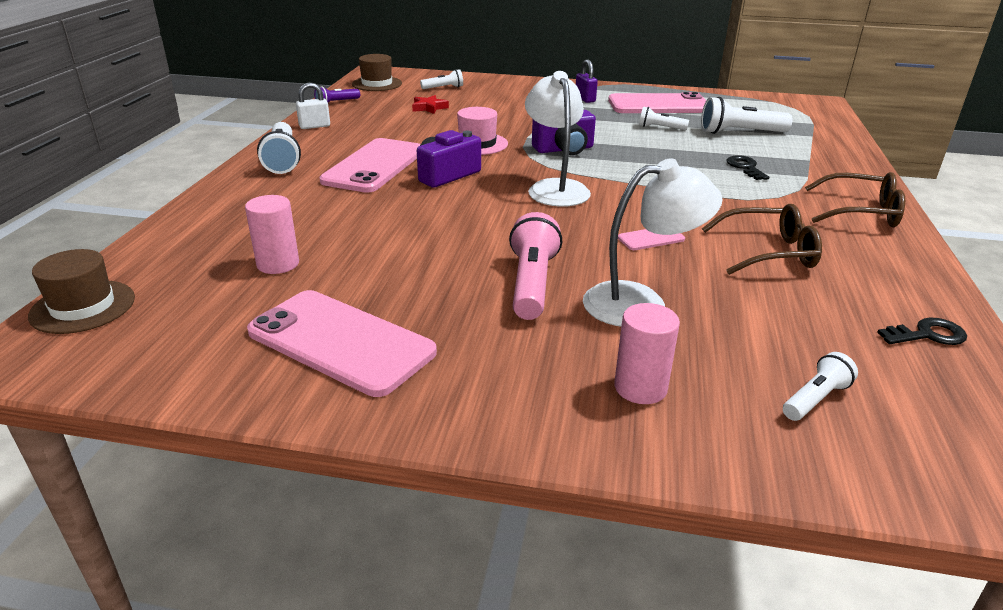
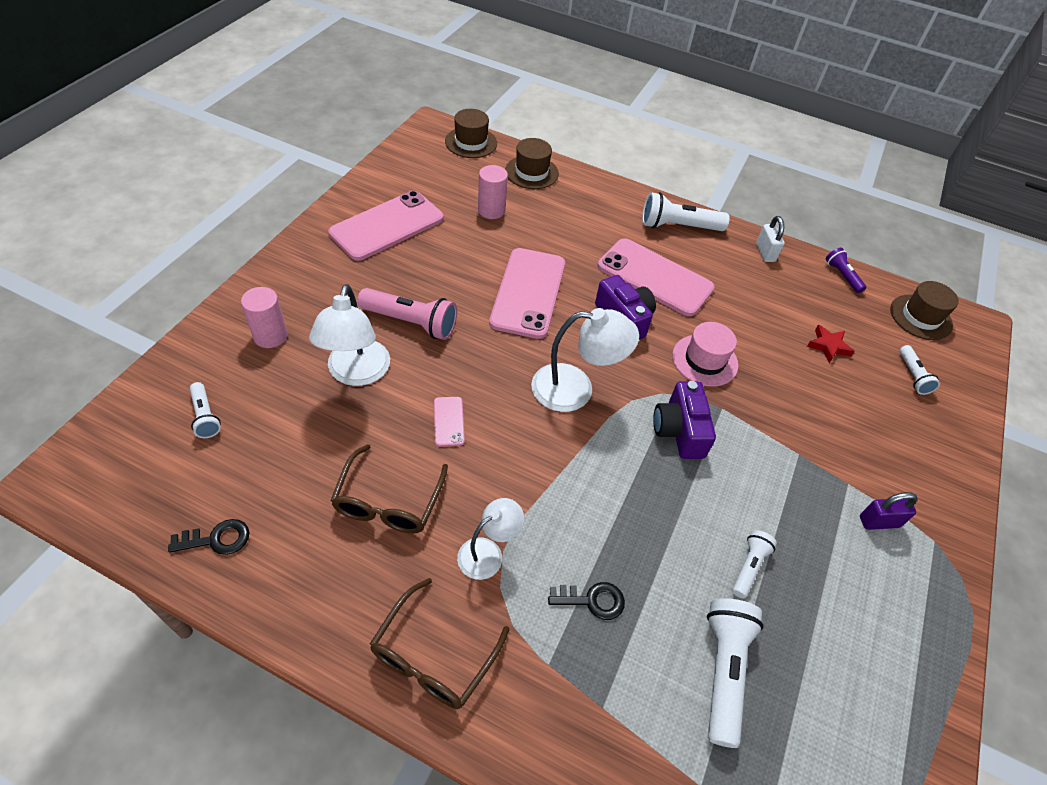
camera: 100 degrees right, 20 degrees up
pink phone [608,92,706,113] -> pink phone moved to [489,248,565,339]
black key [877,317,967,345] -> black key turned 105 degrees counterclockwise [168,519,250,555]
none -> white lamp [457,498,524,580]
none -> brown hat [505,138,559,189]

